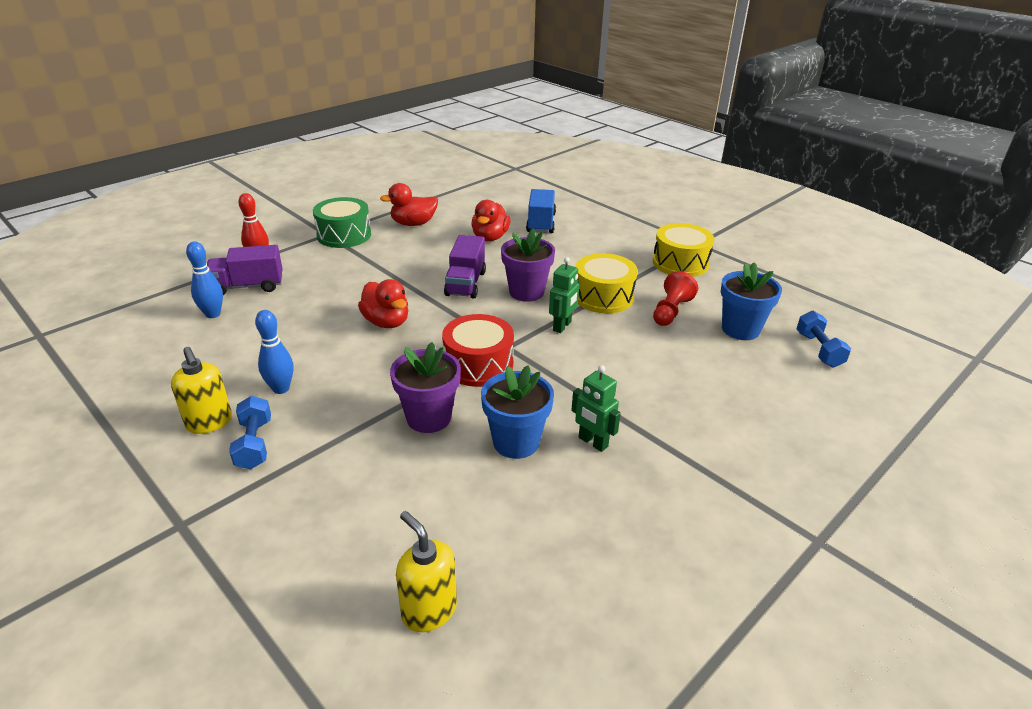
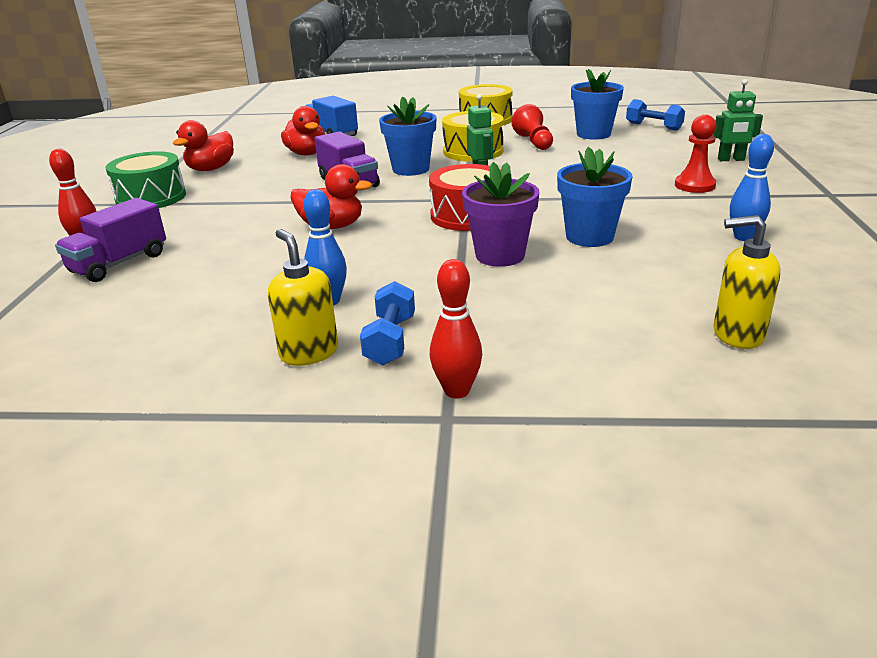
camera: 40 degrees left, 5 degrees down
yellow soap dispenser [171,347,232,434] -> yellow soap dispenser turned 135 degrees counterclockwise [268,229,338,366]
blue bowling pin [186,241,223,318] -> blue bowling pin moved to [730,134,774,241]
blue dumbbell [229,396,271,470] -> blue dumbbell turned 60 degrees clockwise [360,281,415,365]
purple flower pot [501,228,555,302] -> blue flower pot [379,96,436,176]
green robot [571,365,621,452] -> green robot moved to [713,79,763,161]
none -> red bowling pin [430,259,482,399]
none -> red pawn [675,115,717,193]

